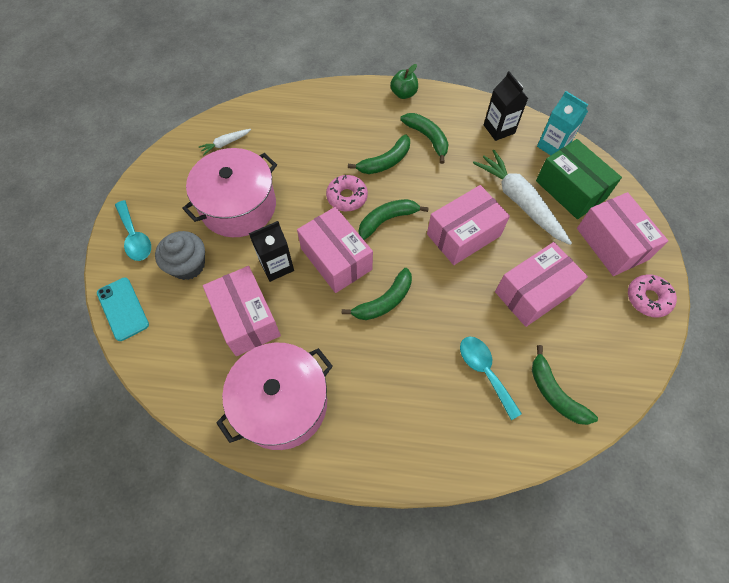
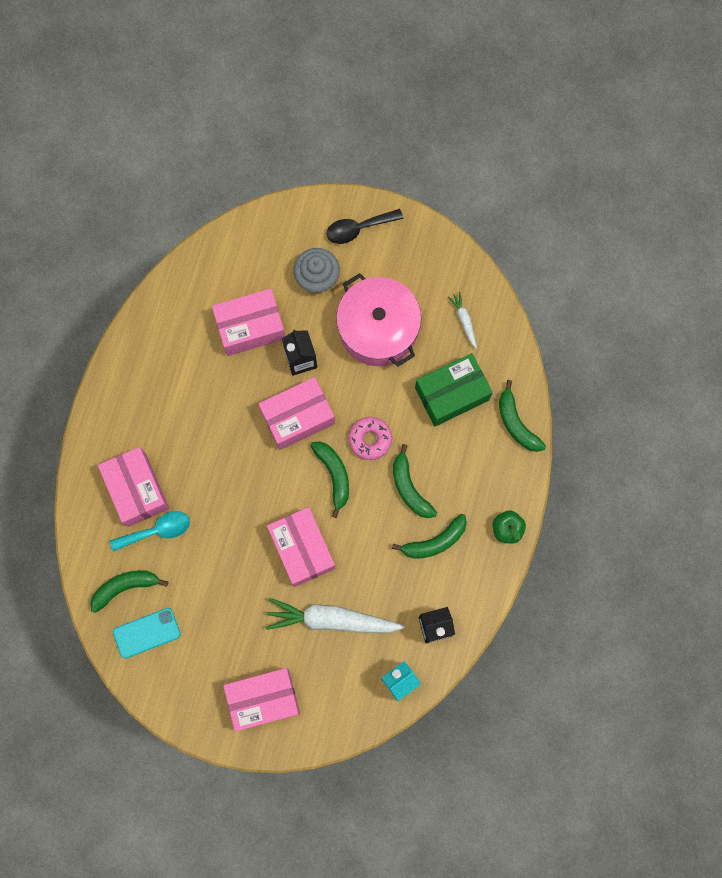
camera: 100 degrees right, 15 degrees up
turquoise phone [97,277,149,341] -> turquoise phone moved to [113,608,181,659]
turquoise spoon [115,200,151,261] -> black spoon [326,209,403,244]
pink pot [216,343,333,450] -> none
green banana [342,268,412,320] -> green banana moved to [499,380,546,452]
white carrot [473,150,572,245] -> white carrot turned 150 degrees counterclockwise [266,598,405,633]
pink box [495,242,588,327] -> pink box moved to [98,447,169,527]
green box [536,139,622,219] -> green box moved to [415,353,493,427]
pink donut [628,274,677,317] -> none

